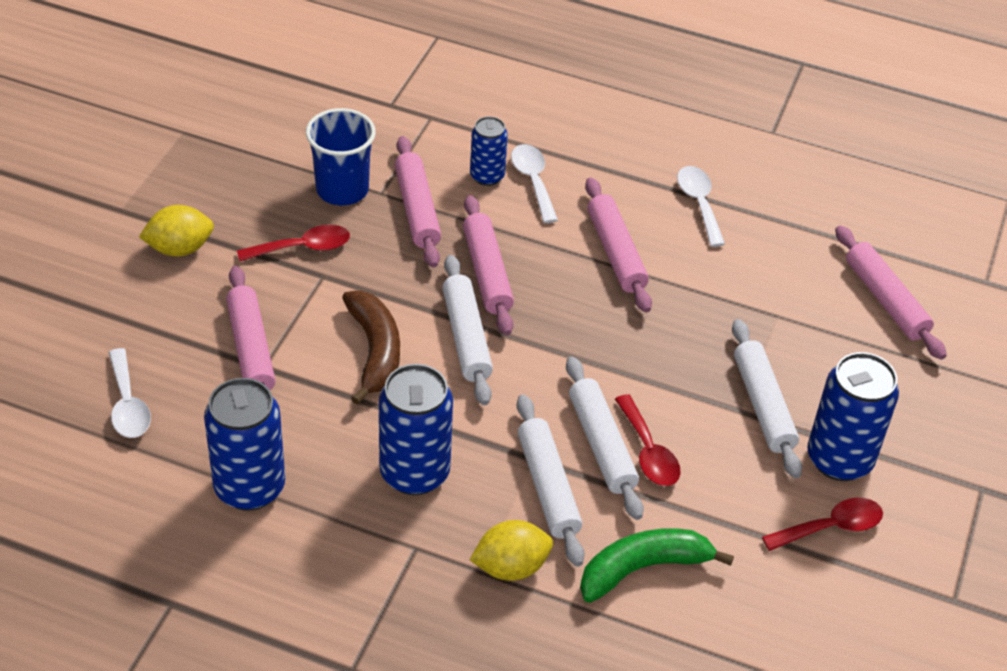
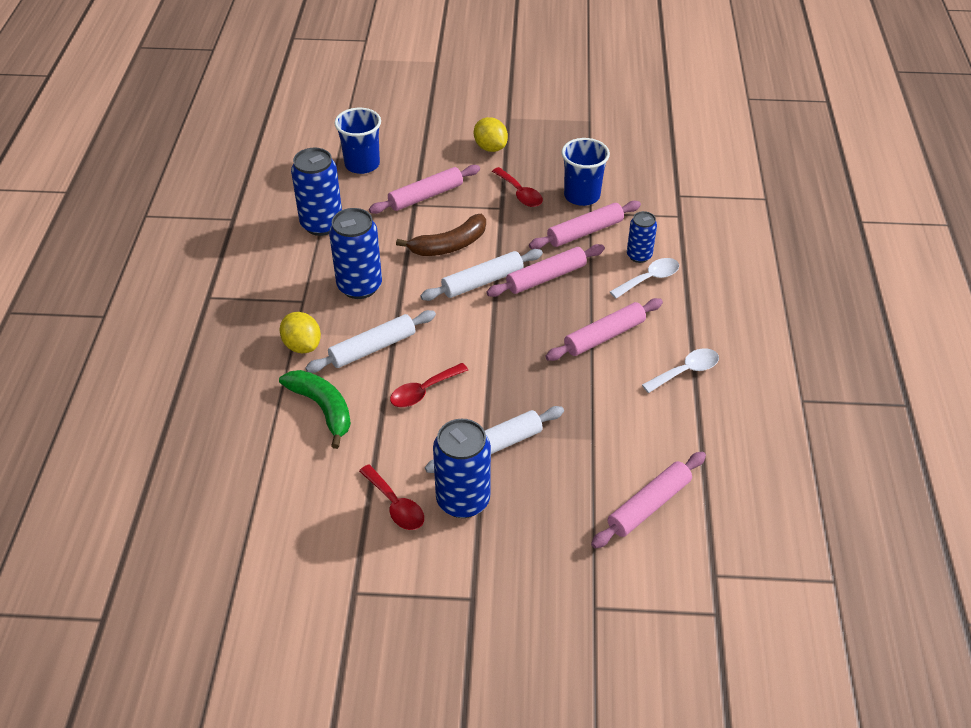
camera: 75 degrees right, 0 degrees up
white spoon [108,348,151,438] -> blue cup [334,108,381,174]
white rolling pin [566,356,644,520] -> none

